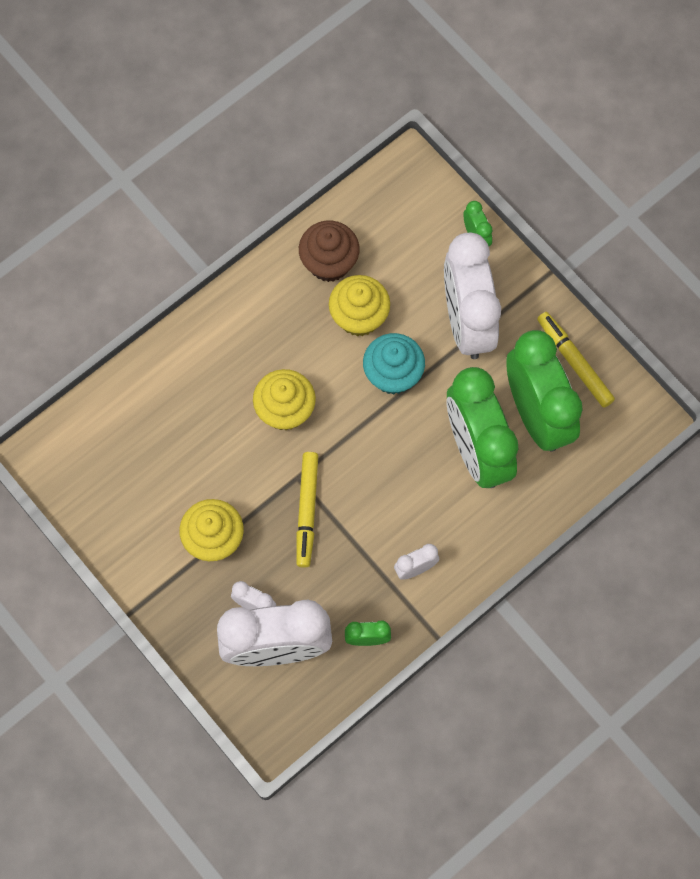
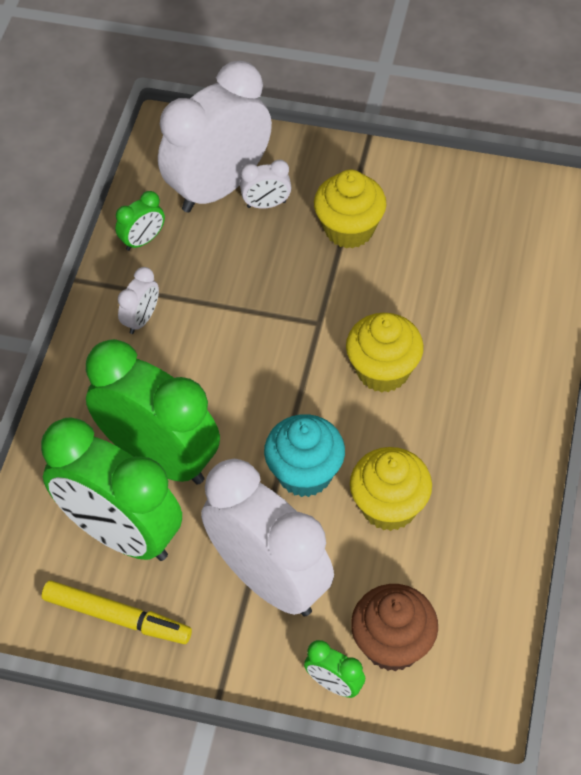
camera: 145 degrees right, 15 degrees down
yellow marker [296,452,318,568] -> none
brown cupcake [299,220,360,282] -> brown cupcake moved to [351,584,438,672]

